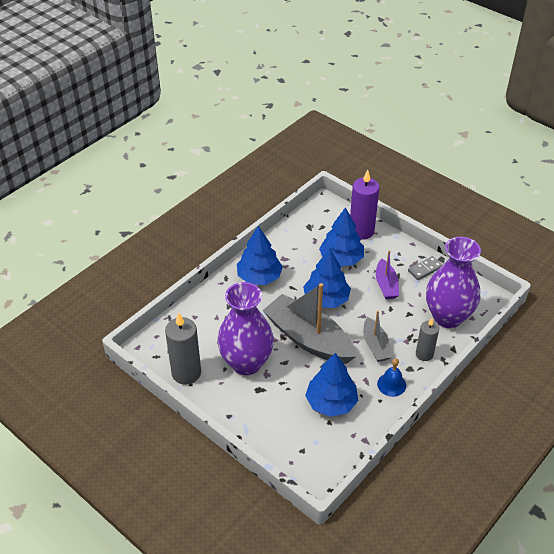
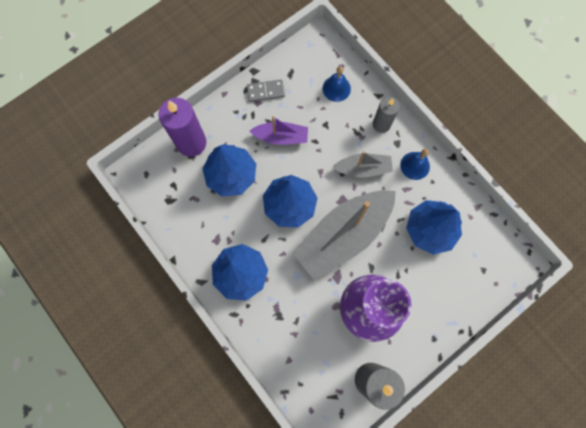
camera: 80 degrees left, 30 degrees up
grey domino [408,256,442,280] -> grey domino turned 75 degrees counterclockwise [247,80,285,102]
purple vase [426,237,481,328] -> blue bell [322,66,351,102]

